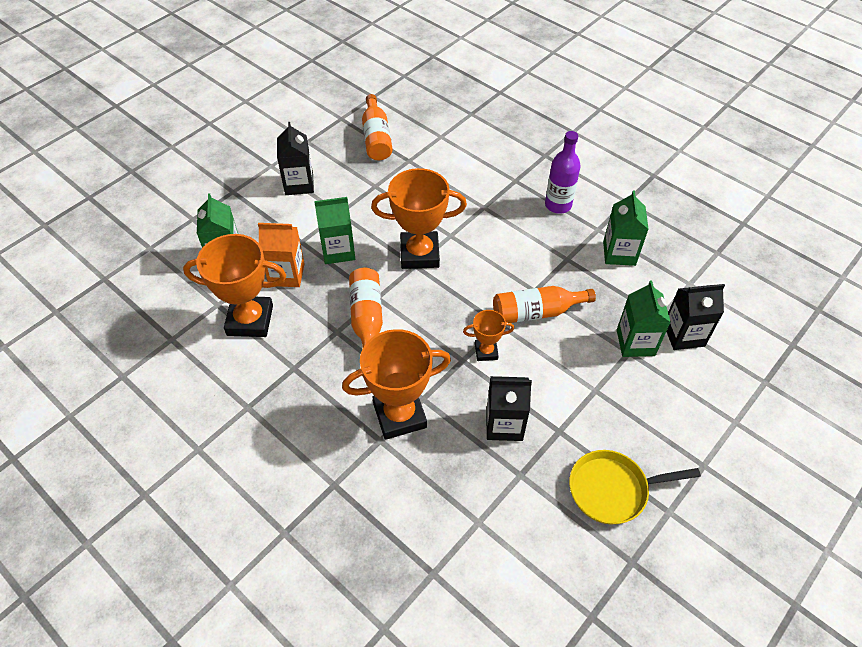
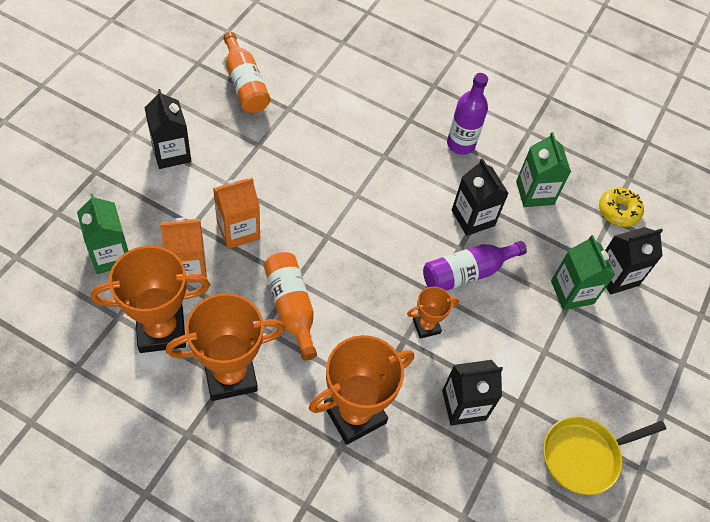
camera: 20 degrees left, 5 degrees up
green carton [314,197,355,264] -> orange carton [213,178,260,249]
orange trophy [371,168,467,269] -> orange trophy moved to [166,293,285,401]
orange bottle [493,286,596,323] -> purple bottle [423,241,527,291]
none -> black carton [452,158,509,236]
none -> yellow donut [599,187,644,227]

